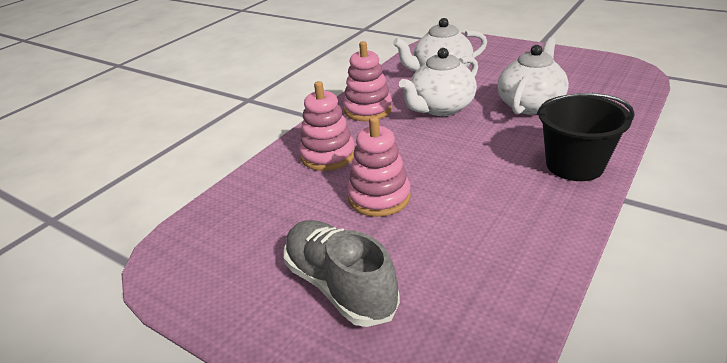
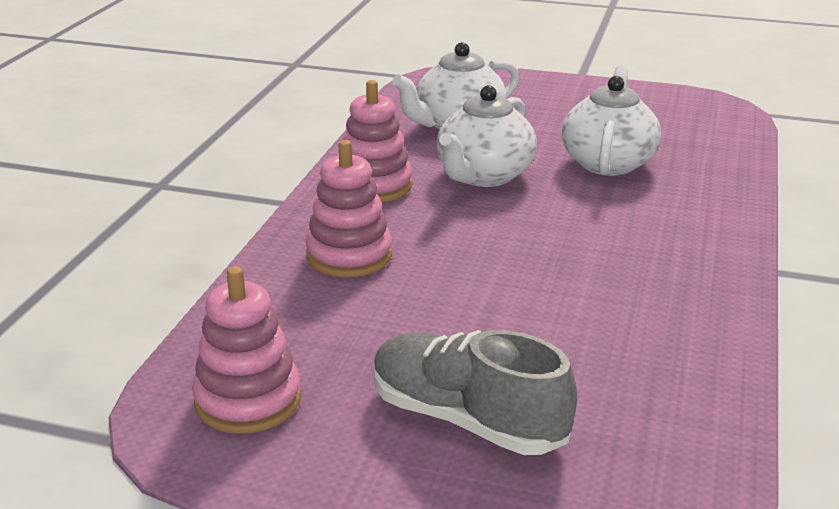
camera: 20 degrees left, 5 degrees down
pink stacking toy [347,116,411,217] -> pink stacking toy moved to [192,266,301,434]
black bucket [537,93,635,181] -> none

